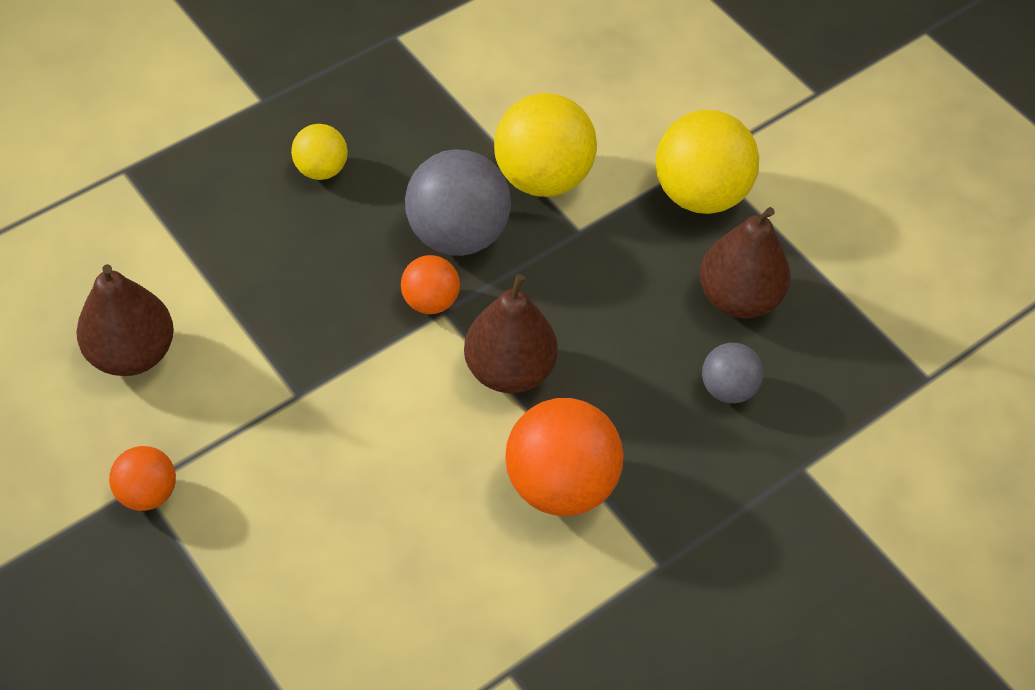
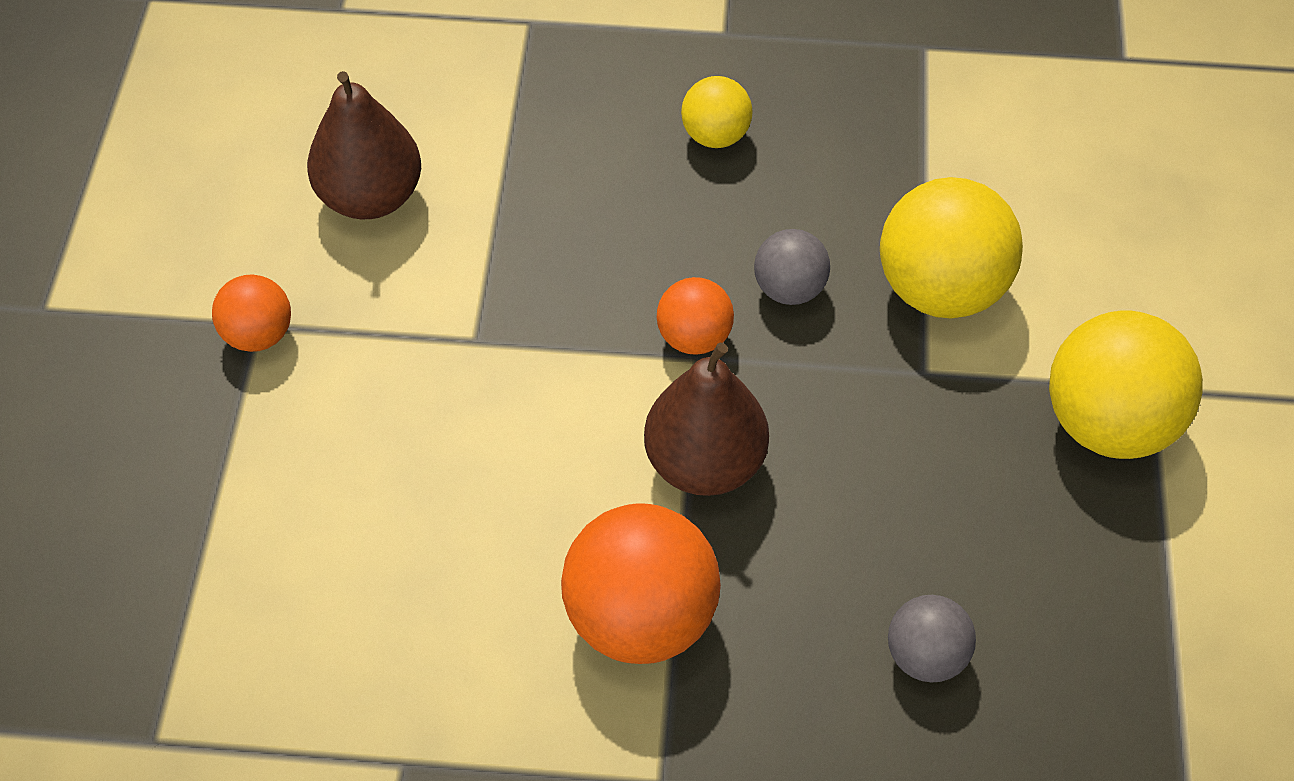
camera: 45 degrees right, 0 degrees up
grey ball [405,149,511,256] -> grey ball [754,229,830,305], size x0.55
brown pear [699,207,791,318] -> none

